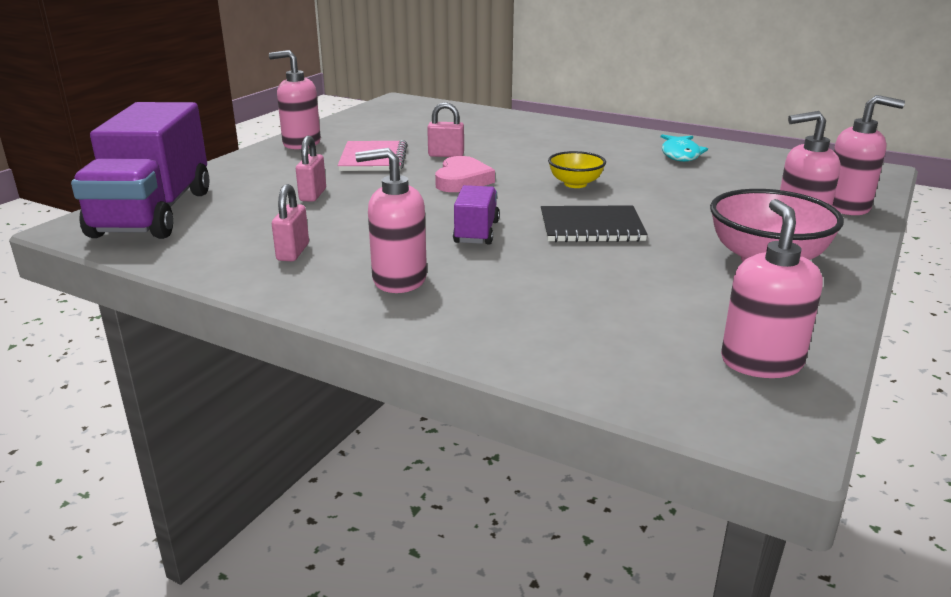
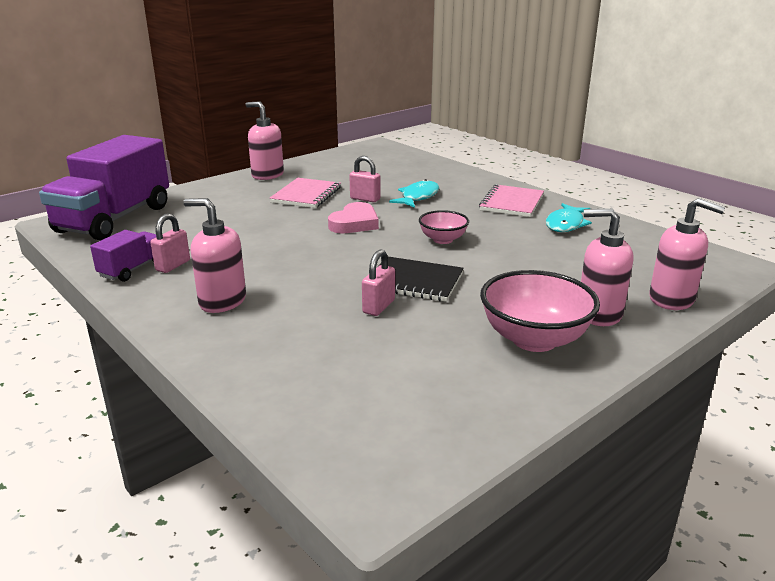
camera: 20 degrees right, 0 degrees up
pink padlock [296,136,326,202] -> pink padlock moved to [362,249,395,316]
purple truck [453,185,500,245] -> purple truck moved to [90,230,156,282]
yellow bowl [548,151,606,188] -> pink bowl [419,210,469,244]
pink soap dispenser [721,199,823,378] -> none
none -> turquoise fish [389,179,439,208]
none -> pink notebook [479,184,544,217]

